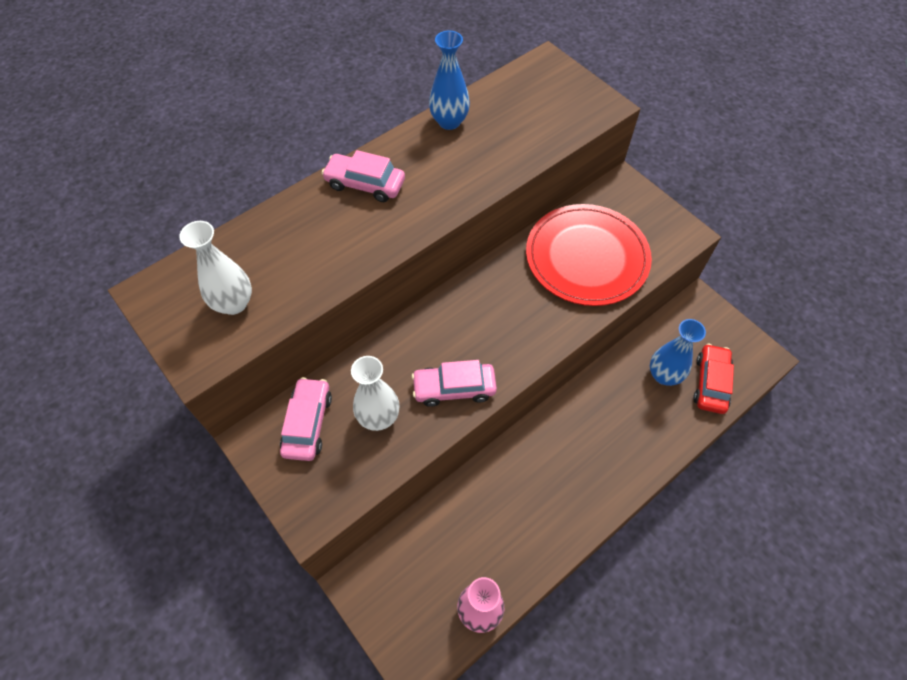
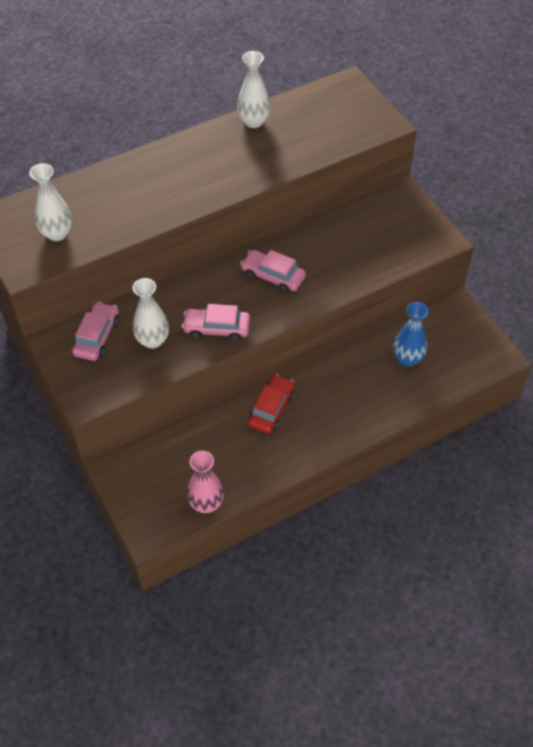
camera: 10 degrees right, 5 degrees down
pink car [322,150,405,202] -> pink car moved to [240,249,306,293]
blue vase [429,31,470,130] -> white vase [237,51,270,128]
red plate [526,204,652,306] -> none
red car [693,344,734,414] -> red car moved to [248,374,295,434]

